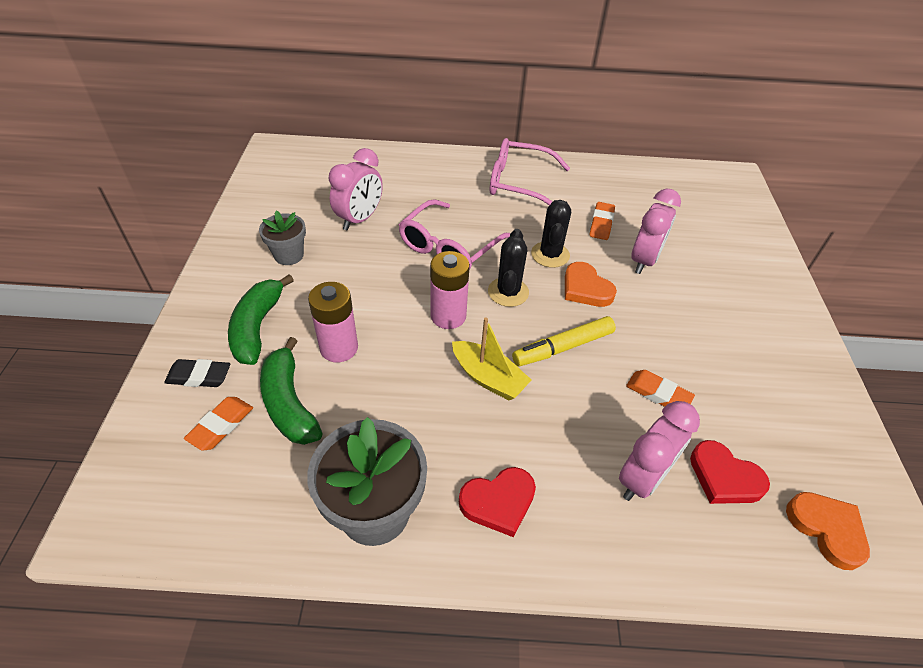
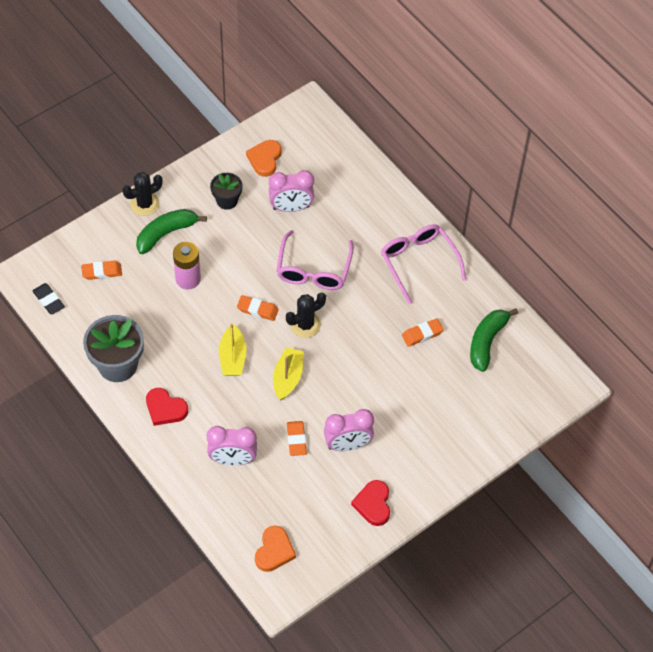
camera: 50 degrees right, 10 degrees up
black eraser [164,359,230,387] -> black eraser moved to [32,283,65,314]
grey flower pot [259,211,306,265] -> black flower pot [210,173,243,210]
green banana [260,337,323,445] -> green banana moved to [470,308,518,372]
pink glasses [399,199,511,270] -> pink glasses turned 75 degrees counterclockwise [276,230,354,290]
pink battery [430,251,470,329] -> orange eraser [237,295,279,321]
yellow marker [512,316,616,367] -> yellow boat [273,347,304,400]
black cactus [531,200,571,268] -> black cactus moved to [122,172,163,216]
orange heart [565,262,617,307] -> orange heart moved to [246,140,281,177]
pink clock [631,188,681,274] -> pink clock moved to [324,409,374,451]
red heart [690,440,770,504] -> red heart moved to [351,480,390,526]

